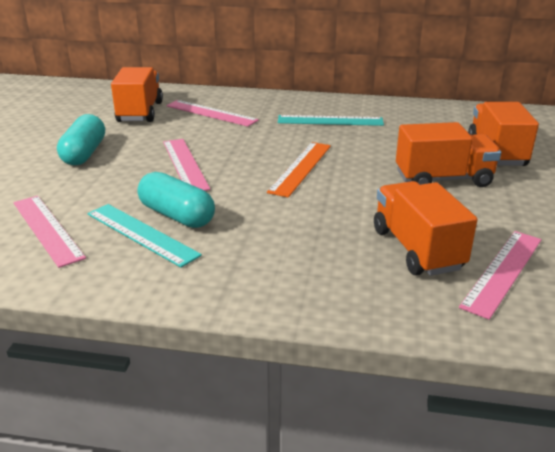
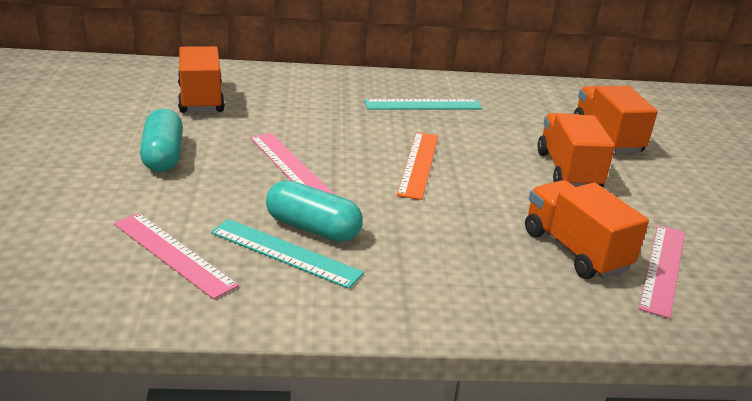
camera: 15 degrees left, 0 degrees up
pink ruler [166,100,259,127] -> none
orange truck [396,122,501,187] -> orange truck turned 75 degrees counterclockwise [537,113,615,187]

